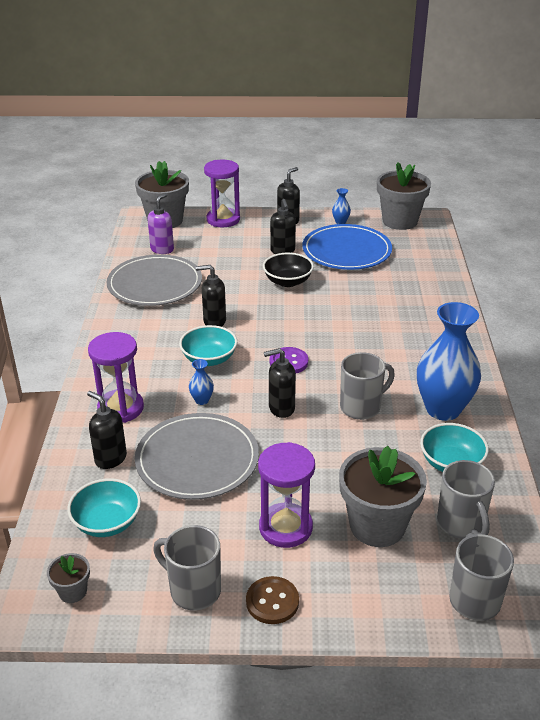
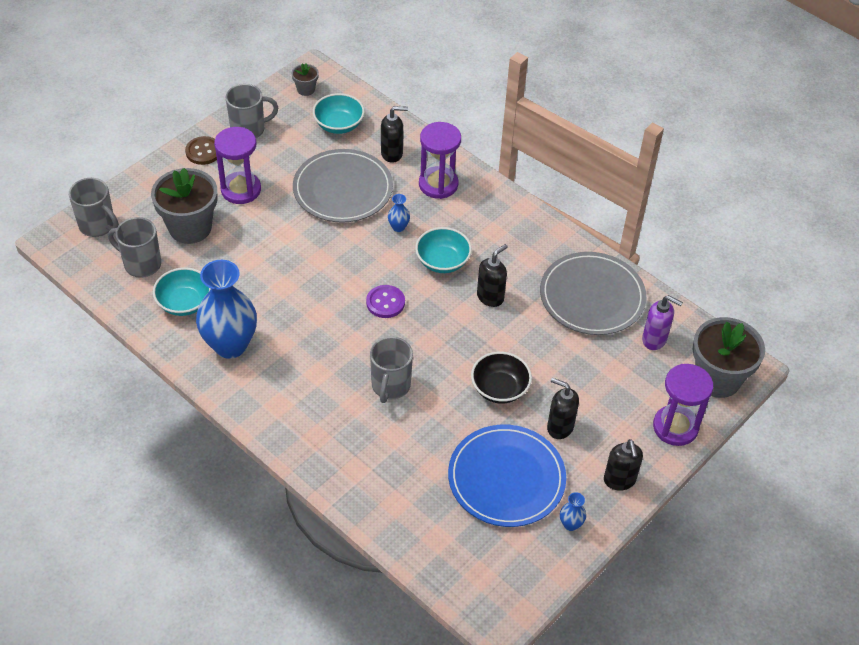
camera: 130 degrees right, 15 degrees up
purple soap dispenser [147,193,174,254] -> purple soap dispenser turned 45 degrees counterclockwise [642,295,683,350]
black soap dispenser [264,348,296,418] -> none
grey mug [340,352,395,420] -> grey mug moved to [370,336,413,403]
grey flower pot [377,162,431,230] -> none

